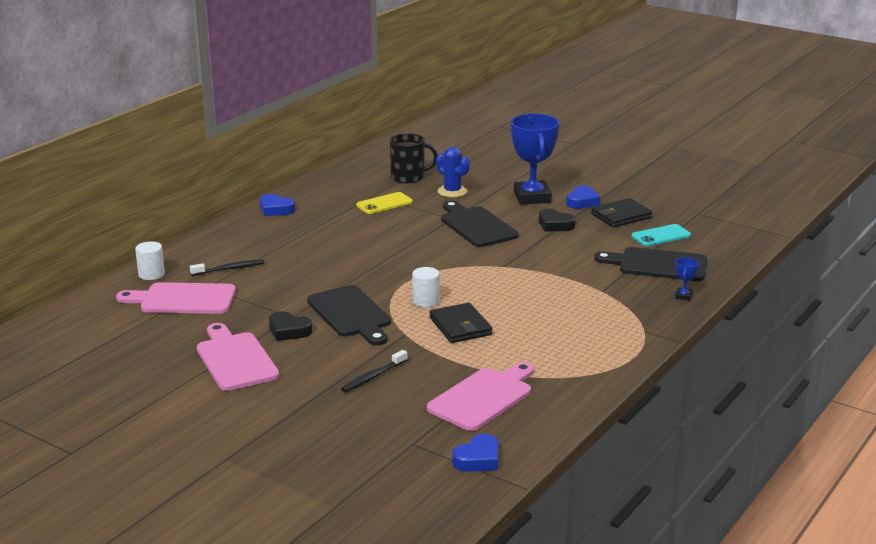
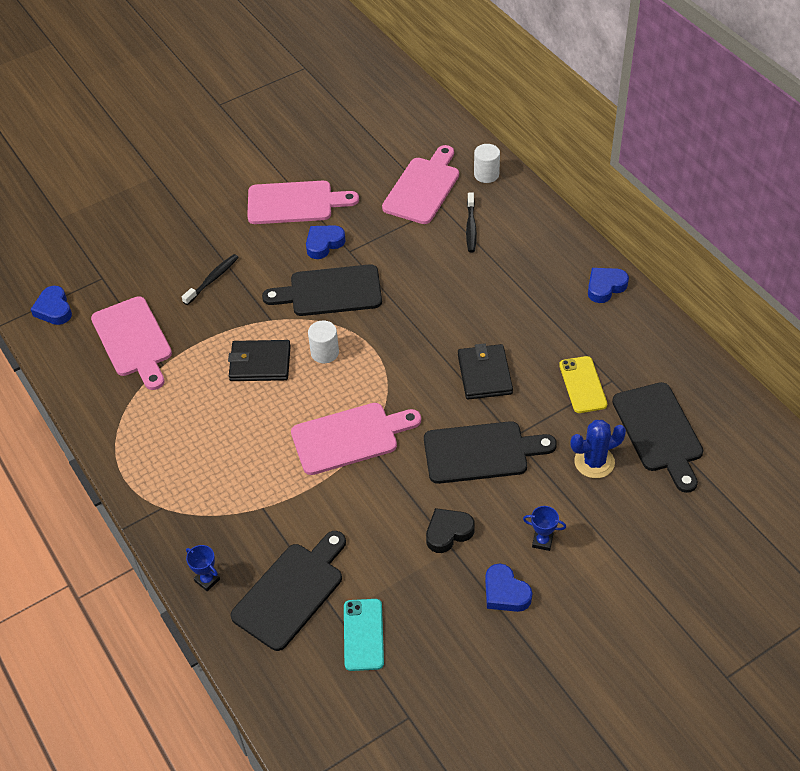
camera: 115 degrees right, 25 degrees up
black heart [269,311,312,341] -> blue heart [306,225,346,259]
black toothbrush [341,350,408,392] -> black toothbrush turned 60 degrees clockwise [182,254,239,305]
black mug [390,133,438,183] -> black cutting board [612,382,703,493]
blue trophy [511,114,559,204] -> blue trophy [523,506,566,551], size x0.41
black wallet [591,198,653,227] -> black wallet moved to [458,343,513,400]
none -> pink cutting board [291,403,421,475]

